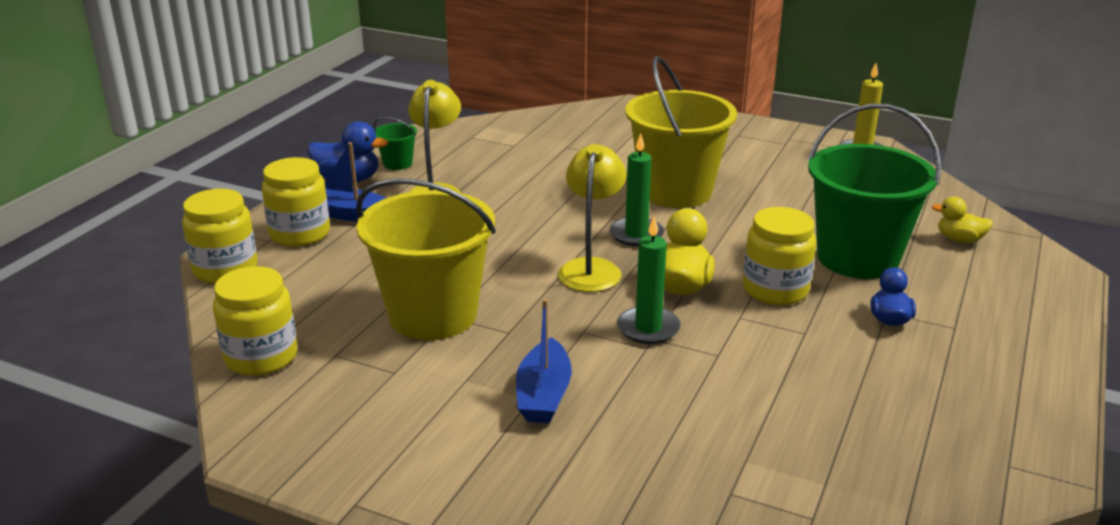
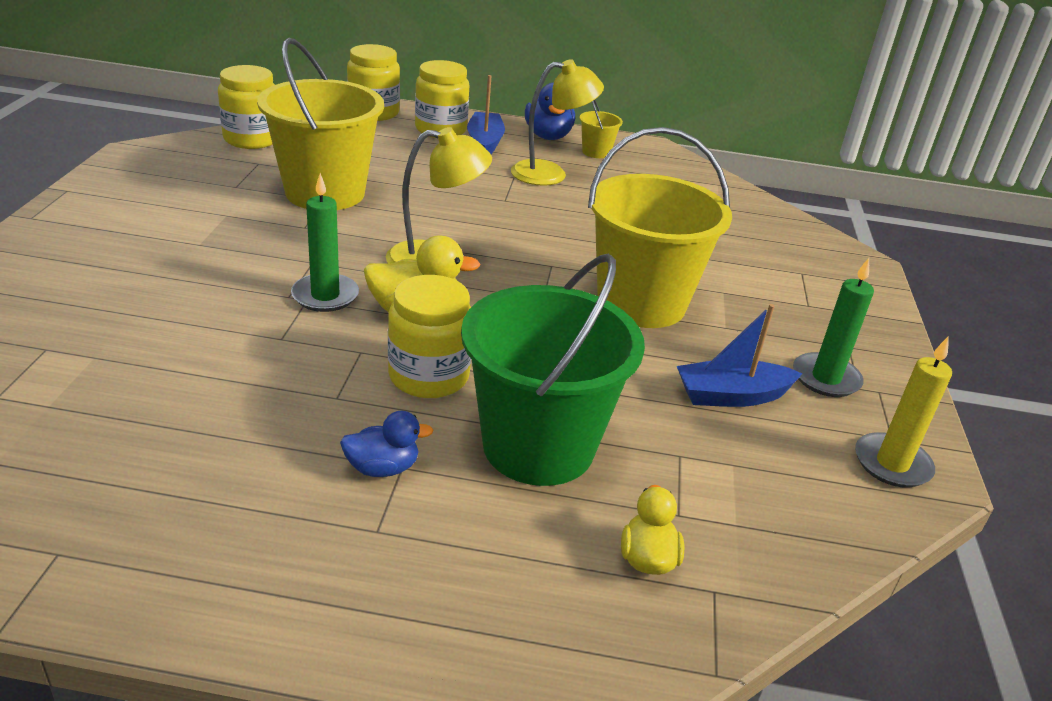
camera: 70 degrees right, 5 degrees up
green bucket [373,117,417,170] -> yellow bucket [579,100,623,158]
blue boat [516,299,572,423] -> blue boat moved to [677,304,802,407]
green candle [609,133,664,246] -> green candle moved to [793,258,874,397]

